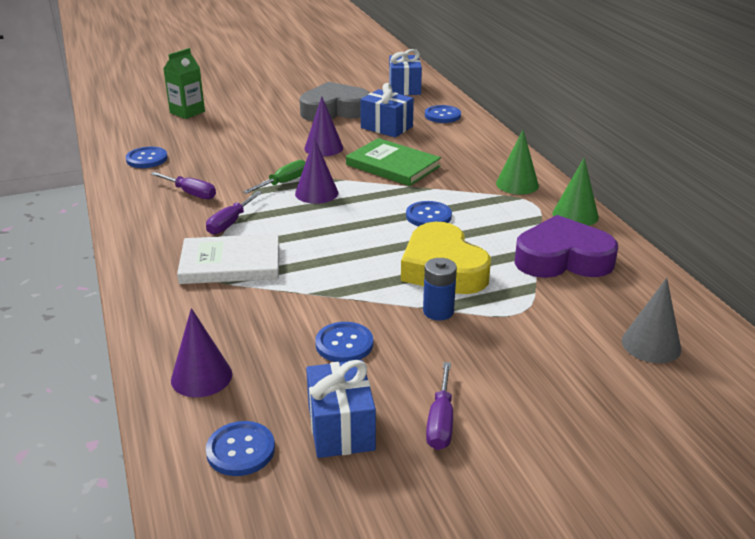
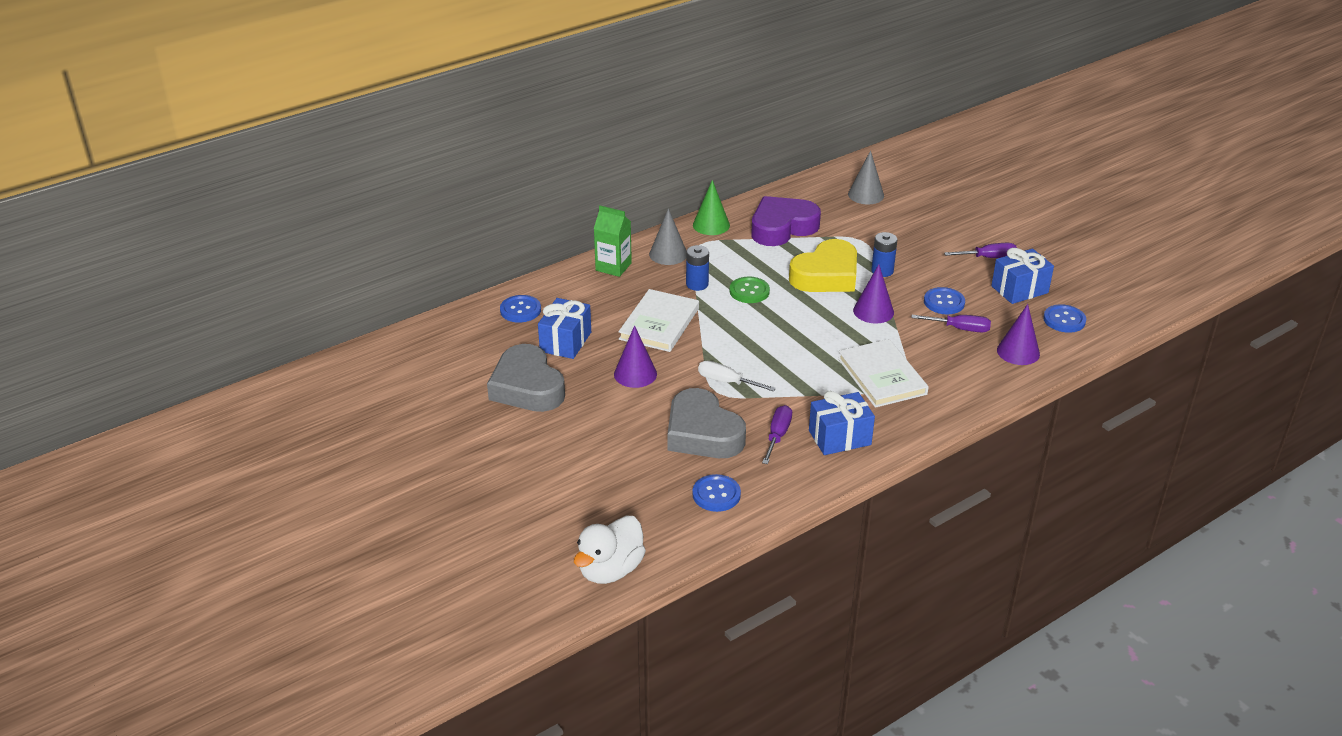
camera: 105 degrees left, 5 degrees up
green carton [163,48,205,119] -> green carton moved to [594,205,632,277]
purple screwdriver [206,191,262,235] -> purple screwdriver moved to [911,315,991,332]
green screwdriver [243,160,306,194] -> white screwdriver [698,361,776,392]
purple cone [295,137,338,204] -> purple cone moved to [853,264,894,323]
green book [346,138,441,186] -> white book [618,289,699,352]
blue gift [389,49,422,95] -> blue gift moved to [809,391,875,455]
blue button [406,201,452,226] -> green button [730,276,770,303]
green cone [496,130,539,194] -> grey cone [649,208,686,265]
purple heart [514,215,618,278] -> purple heart turned 75 degrees clockwise [751,196,821,246]
none -> white duck [574,516,646,584]
none -> grey heart [668,388,746,458]
none -> blue battery [686,245,709,291]

